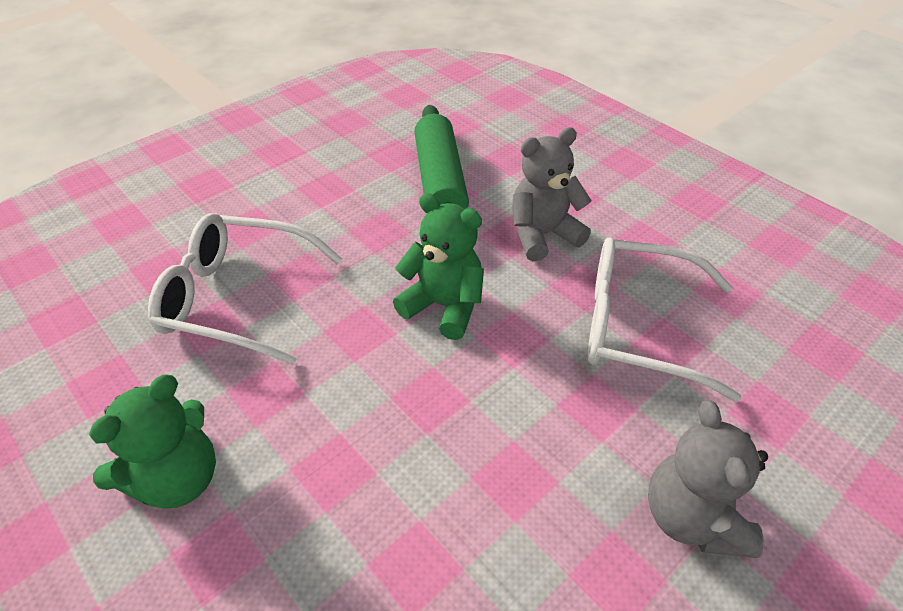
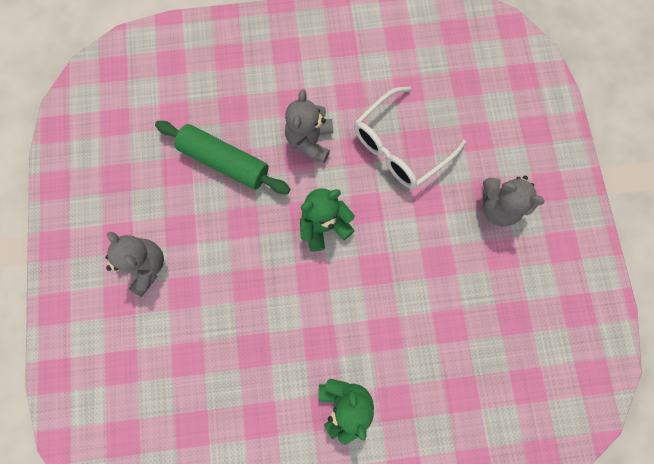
camera: 55 degrees left, 30 degrees up
white glasses [148,213,342,365] -> none
none -> grey teddy bear [105,232,164,297]

